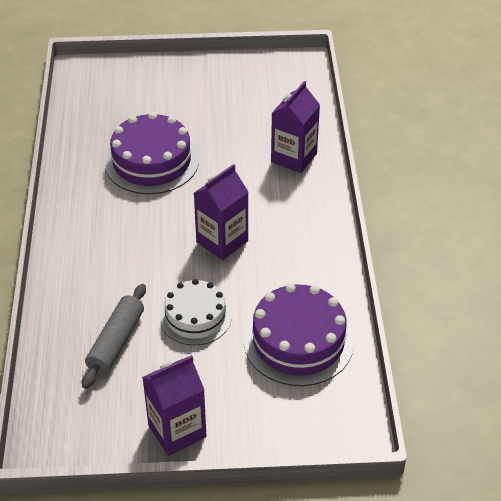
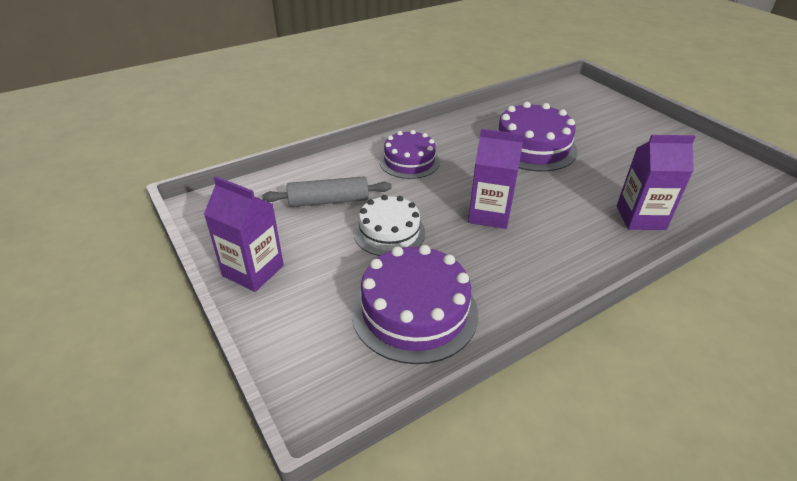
camera: 60 degrees right, 5 degrees down
none -> purple cake [379,130,440,179]

